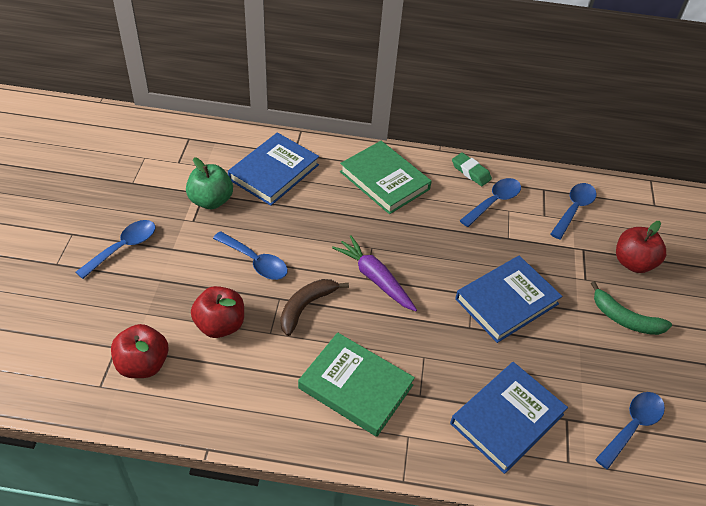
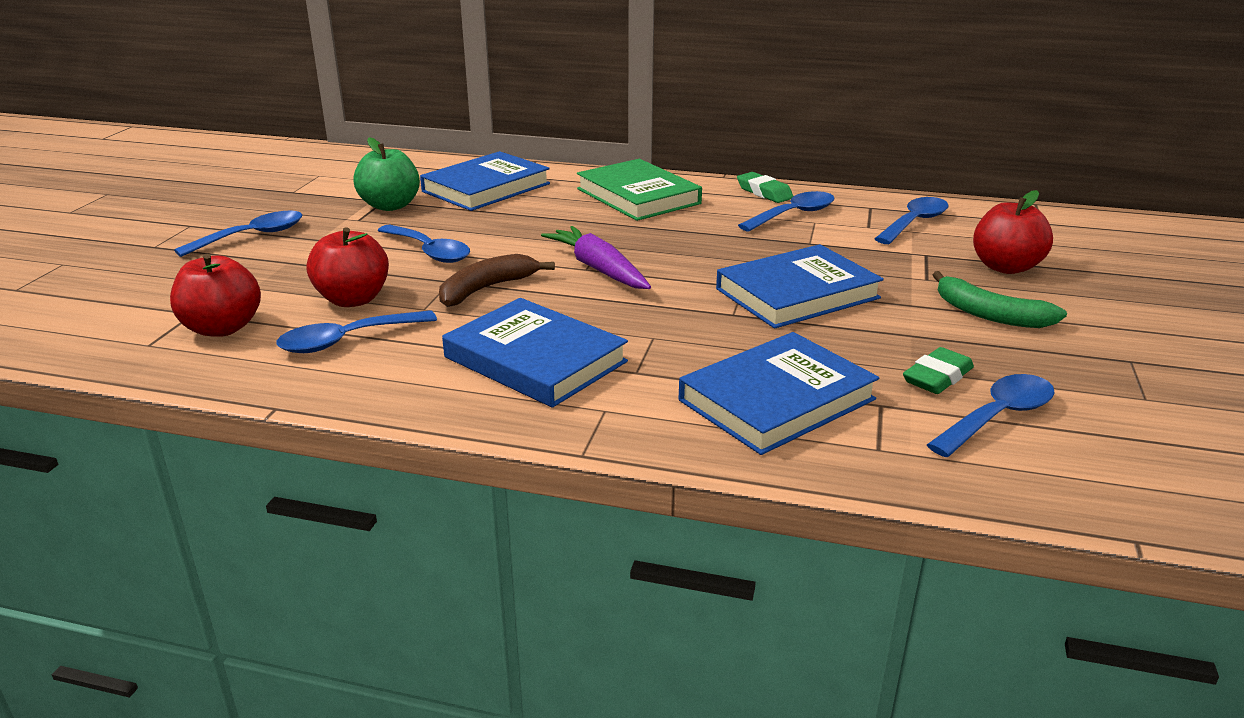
camera: 10 degrees right, 20 degrees down
green book [298,332,415,437] -> blue book [442,298,628,408]
none -> blue spoon [276,310,437,353]
none -> green eraser [903,347,974,394]

